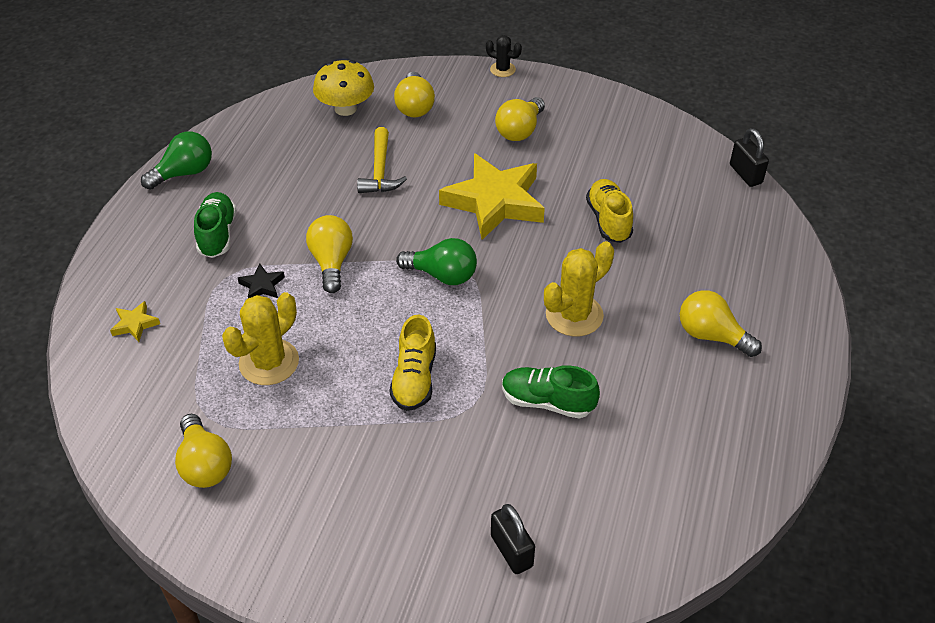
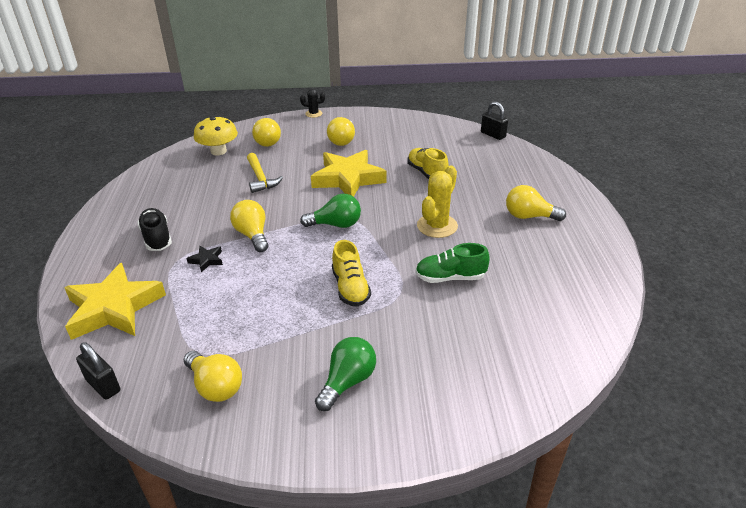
camera: 20 degrees left, 10 degrees down
yellow star [110,301,160,342] -> yellow star [64,263,166,340], size x2.48
green light bulb [141,132,212,190] -> green light bulb moved to [315,337,376,411]
green shoe [194,192,236,258] -> black shoe [138,208,172,251]
yellow cactus [222,292,299,385] -> none
black padlock [491,504,535,574] -> black padlock moved to [76,342,120,400]

